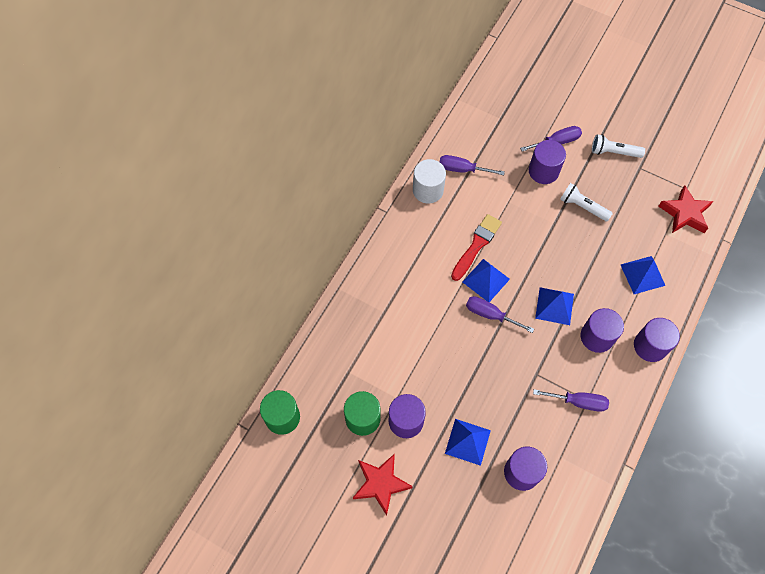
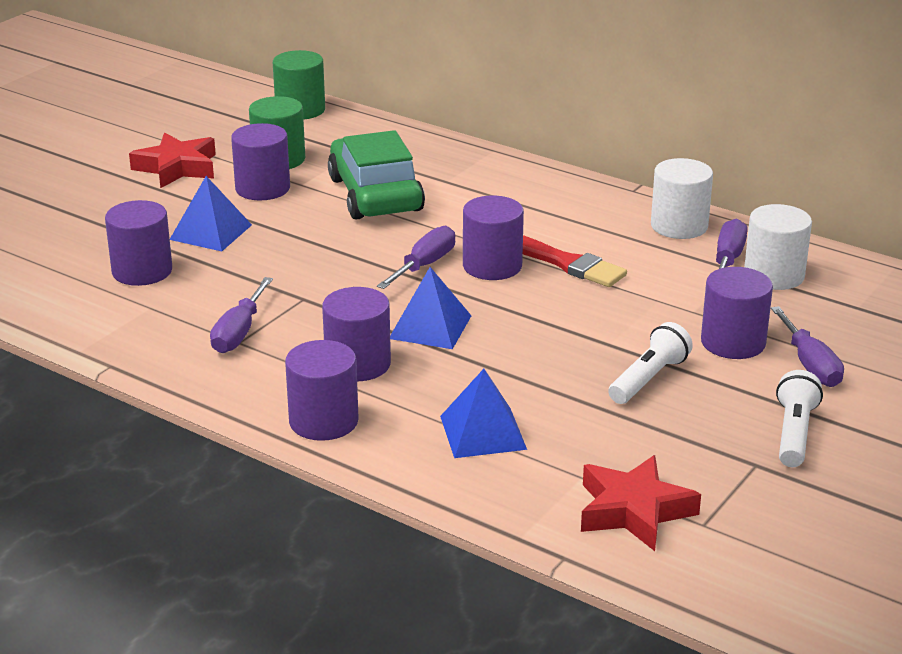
camera: 95 degrees right, 35 degrees down
blue pyramid [463,259,510,302] -> purple cylinder [463,196,524,280]
none -> green car [328,130,425,220]
none -> white cylinder [744,204,812,290]

